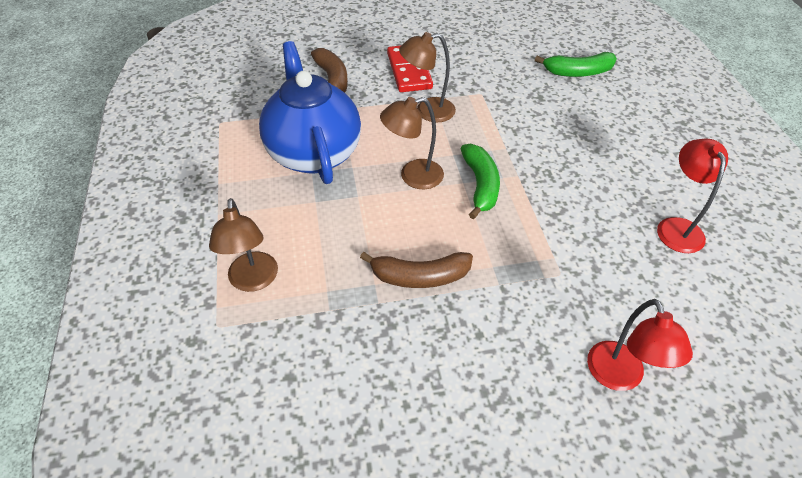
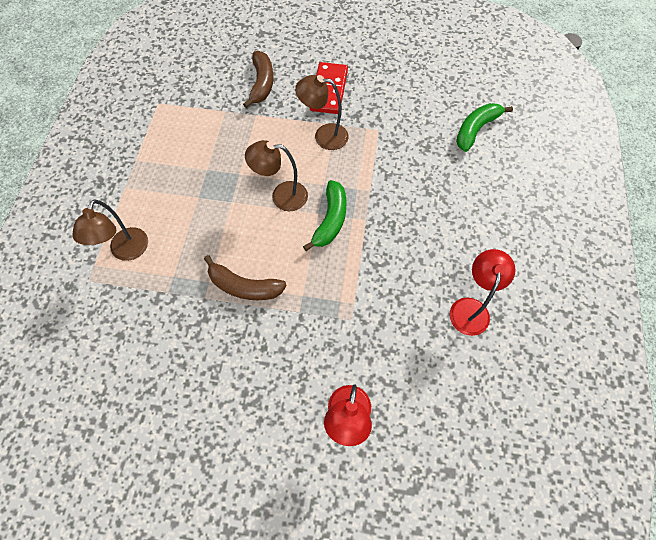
camera: 20 degrees right, 15 degrees up
blue teapot [259,41,361,184] -> none
green banana [535,52,617,77] -> green banana turned 120 degrees clockwise [456,103,513,152]

